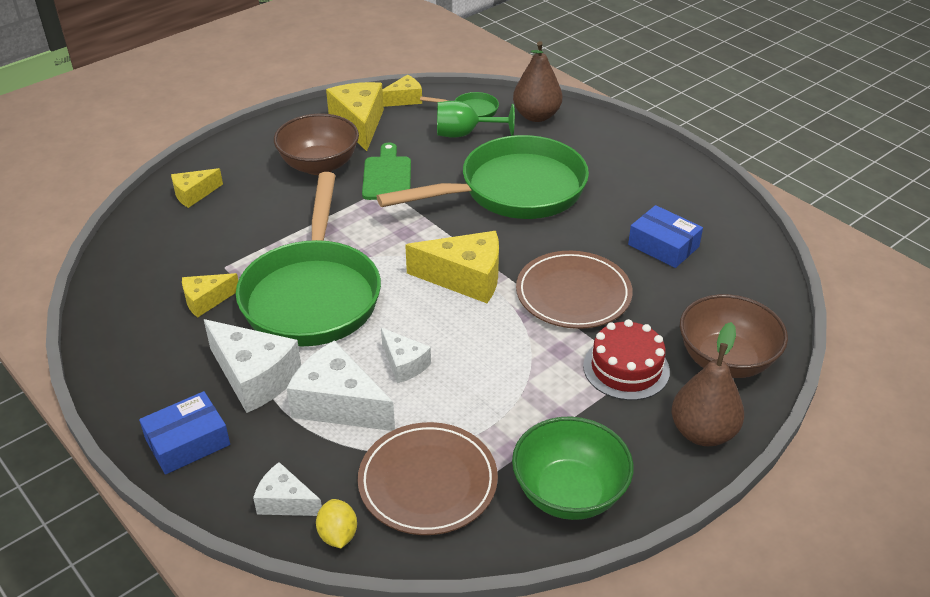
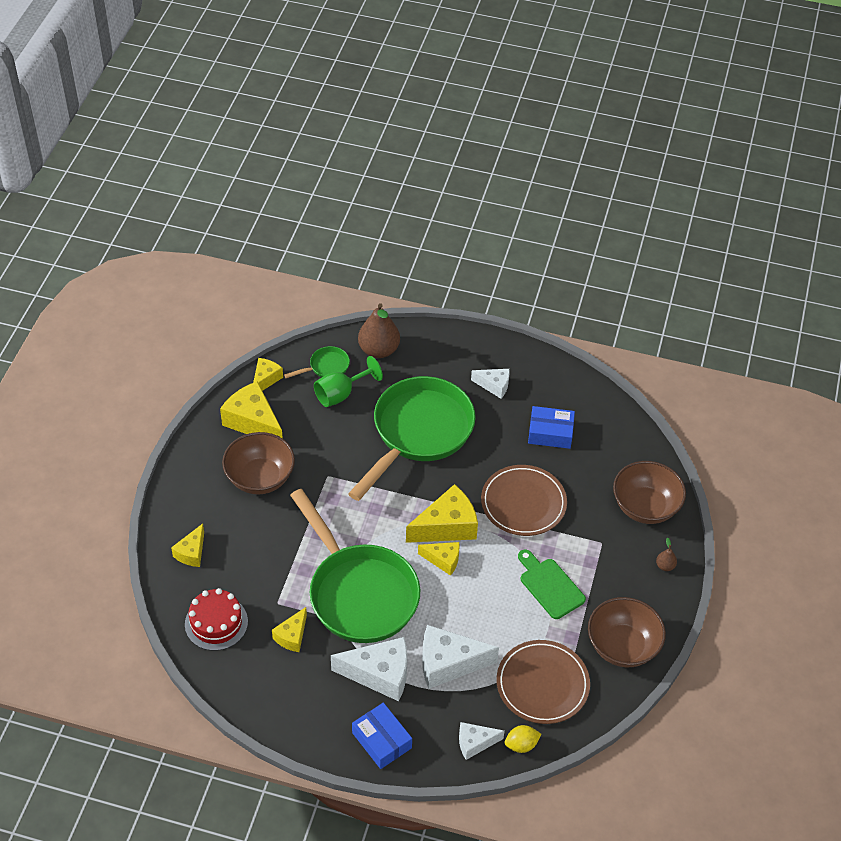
camera: 35 degrees left, 10 degrees up
blue box [139,391,230,475] -> blue box turned 60 degrees counterclockwise [352,703,412,769]
yellow lemon [316,499,357,548] -> yellow lemon turned 60 degrees counterclockwise [505,725,541,753]
green cutting board [362,143,411,200] -> green cutting board moved to [518,549,586,619]
white cheese [381,328,431,383] -> white cheese moved to [471,369,510,398]
green bowl [512,416,634,520] -> brown bowl [588,597,666,667]
red cake [583,319,670,400] -> red cake moved to [185,588,248,651]
brown pear [672,322,744,446] -> brown pear [656,538,677,571], size x0.45
none -> yellow cheese [418,542,460,576]

